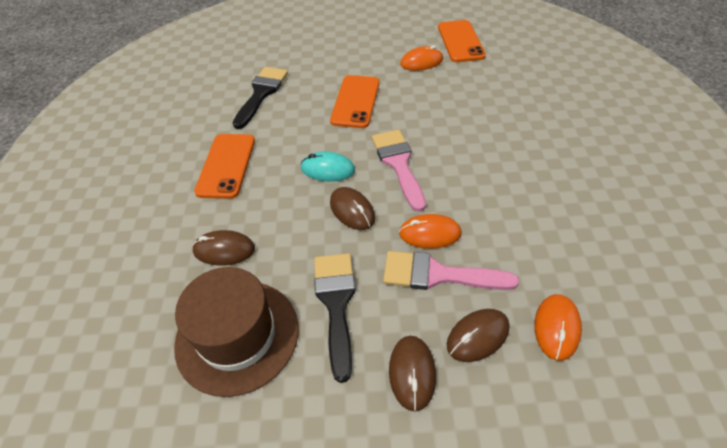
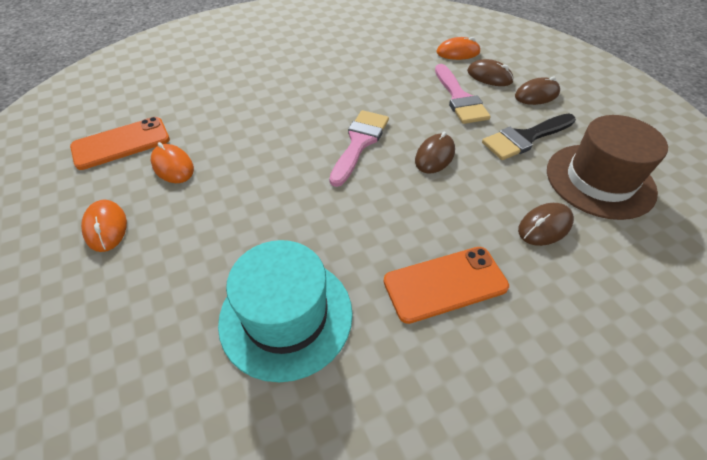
camera: 115 degrees left, 0 degrees up
brown mouse [192,230,255,266] -> brown mouse turned 75 degrees clockwise [518,203,574,246]
black brush [233,67,288,129] -> turquoise hat [218,240,353,382]
turquoise mouse [301,151,355,182] -> none
orange phone [330,75,379,128] -> none
pink brush [372,130,426,212] -> pink brush turned 150 degrees clockwise [329,110,389,187]
orange mouse [399,214,462,249] -> orange mouse moved to [81,199,127,252]

